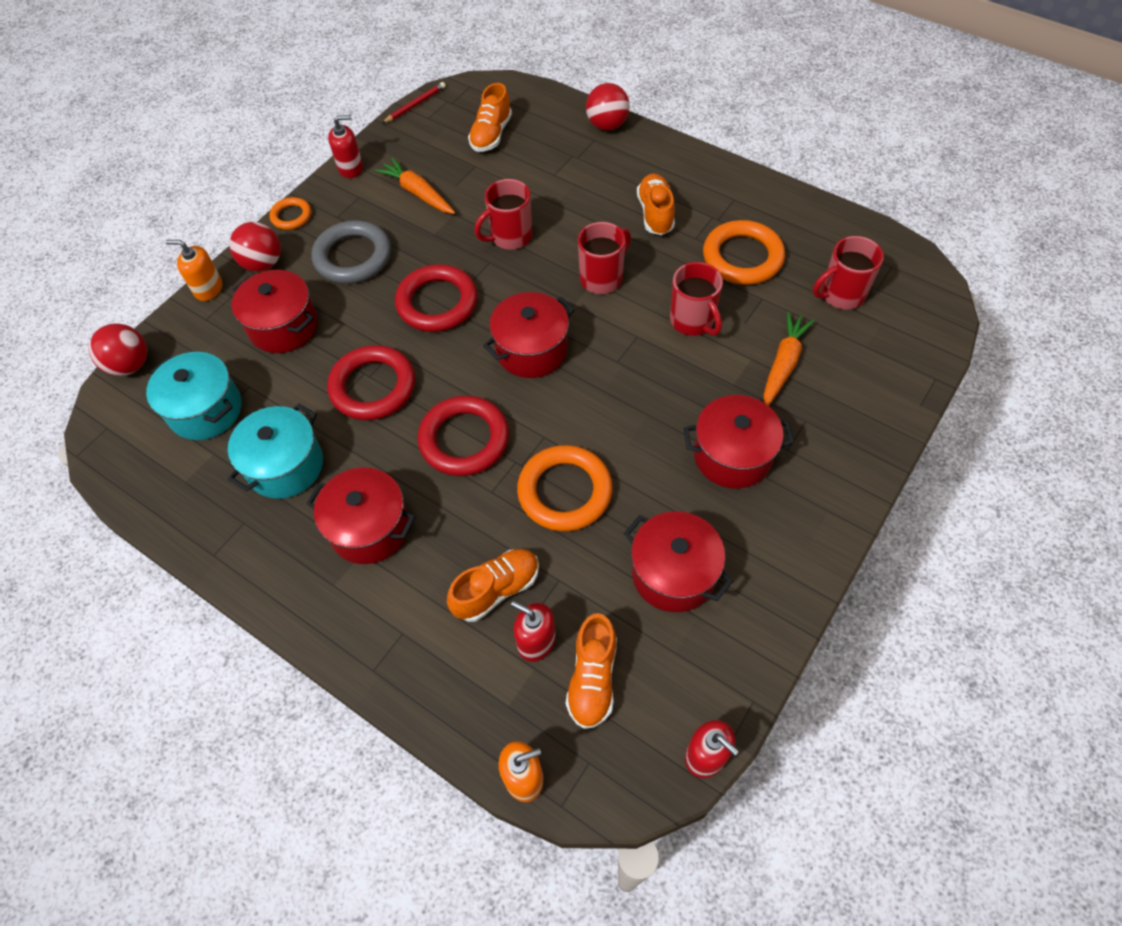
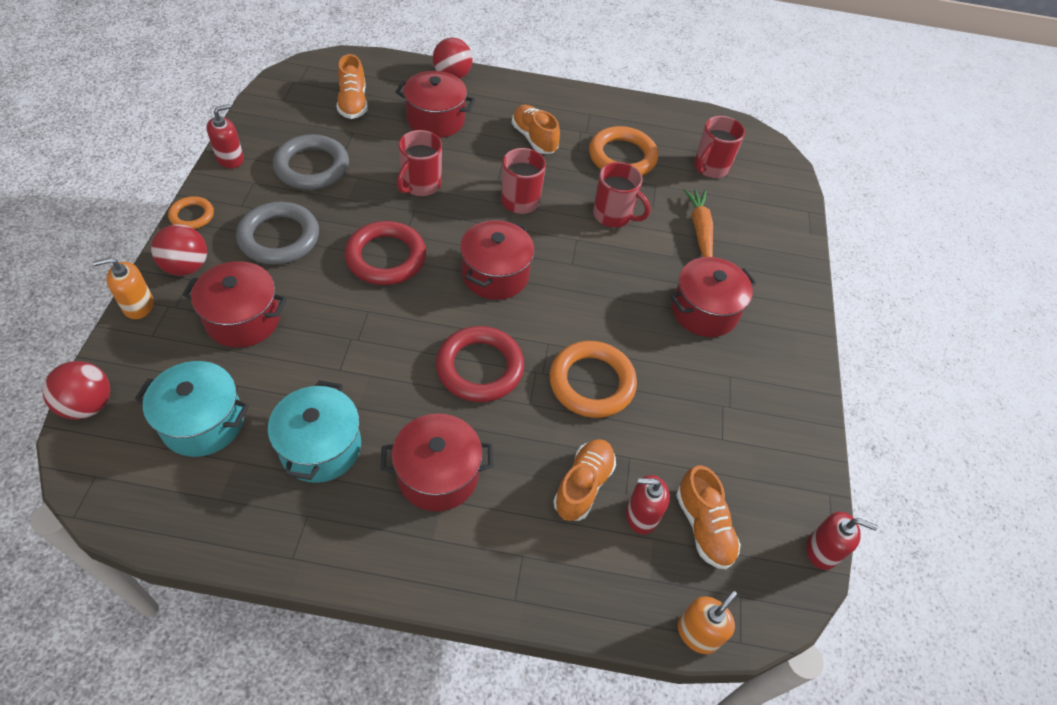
camera: 35 degrees left, 5 degrees down
red ring [327,345,415,420] -> none
orange carrot [375,158,455,214] -> grey ring [273,134,349,190]
red pencil [382,82,446,124] -> none
red pot [624,511,733,612] -> red pot moved to [395,71,475,138]

